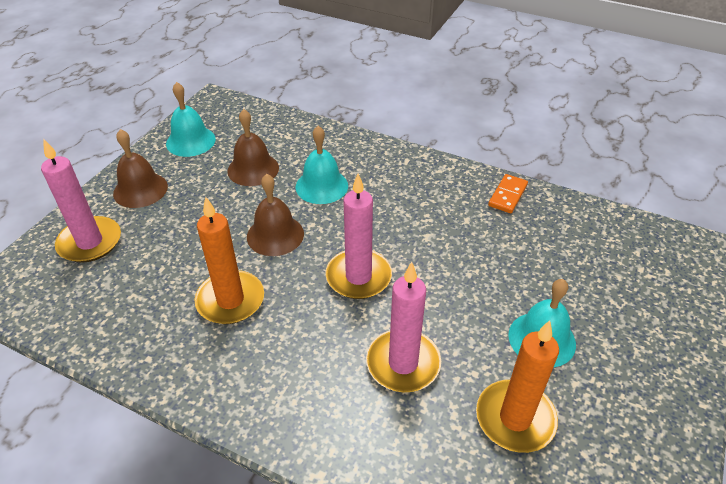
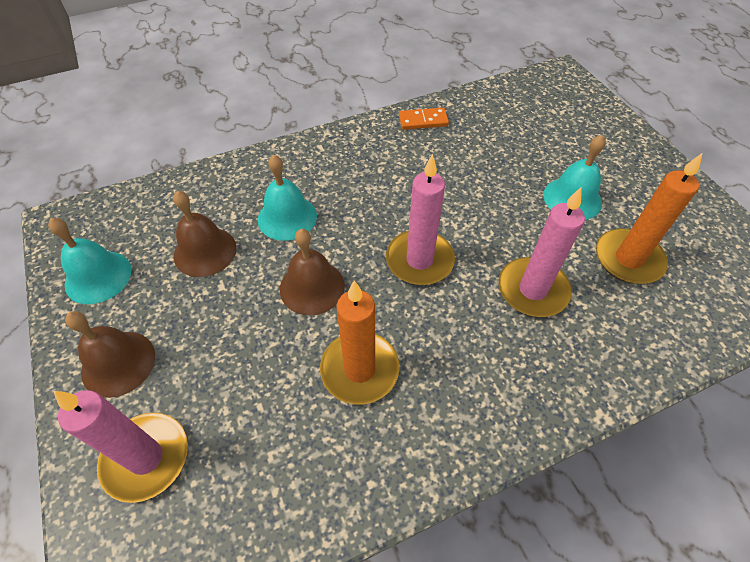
camera: 50 degrees left, 10 degrees up
orange domino [488,174,528,213] -> orange domino turned 75 degrees counterclockwise [399,108,449,130]

